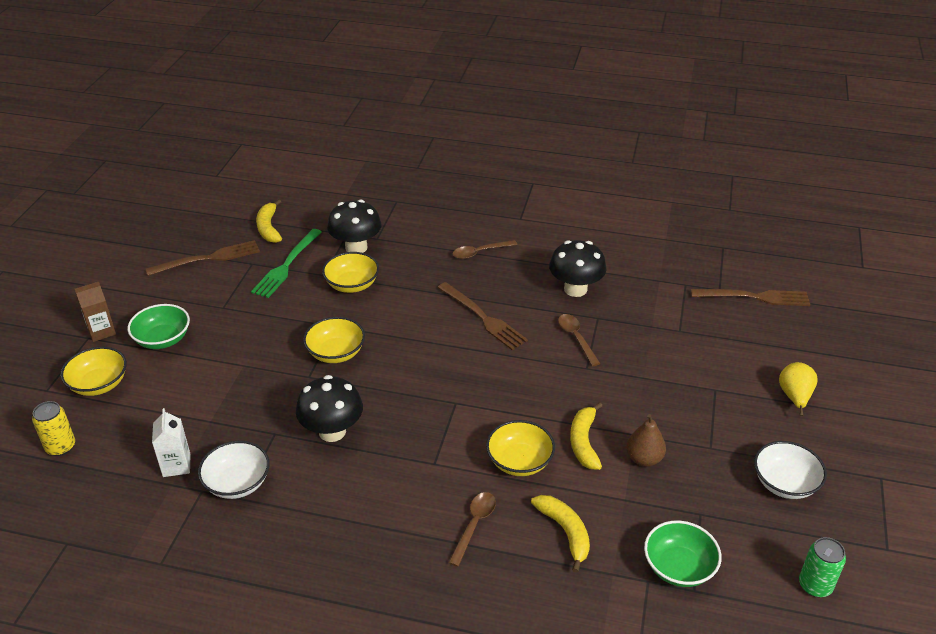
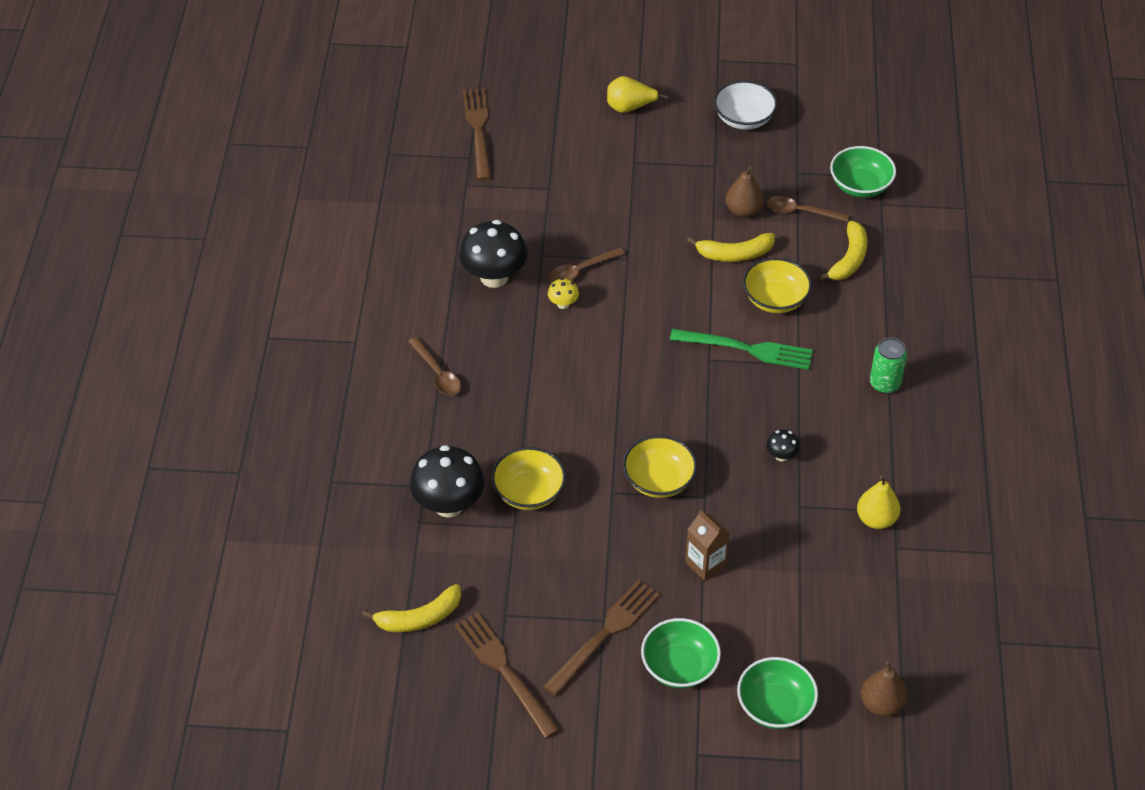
camera: 100 degrees left, 10 degrees up
yellow can [32,401,75,456] -> brown pear [861,661,907,716]
yellow bowl [60,347,127,396] -> green bowl [737,657,818,729]
brown carton [75,282,116,342] -> brown carton moved to [685,510,730,581]
white carton [152,408,190,477] -> none
white bowl [198,441,270,499] -> yellow pear [857,476,900,529]
green fork [251,229,322,298] -> green fork moved to [670,329,813,370]
black mushroom [296,375,363,442] -> black mushroom [766,430,800,461], size x0.46
brown fork [437,282,528,350] -> brown fork moved to [543,580,660,696]
brown spoon [448,492,496,567] -> brown spoon moved to [766,196,849,222]
yellow banana [531,495,590,573] -> yellow banana turned 150 degrees clockwise [818,221,867,281]
green can [799,537,846,597] -> green can moved to [870,338,907,394]
none -> yellow mushroom [548,278,579,309]

